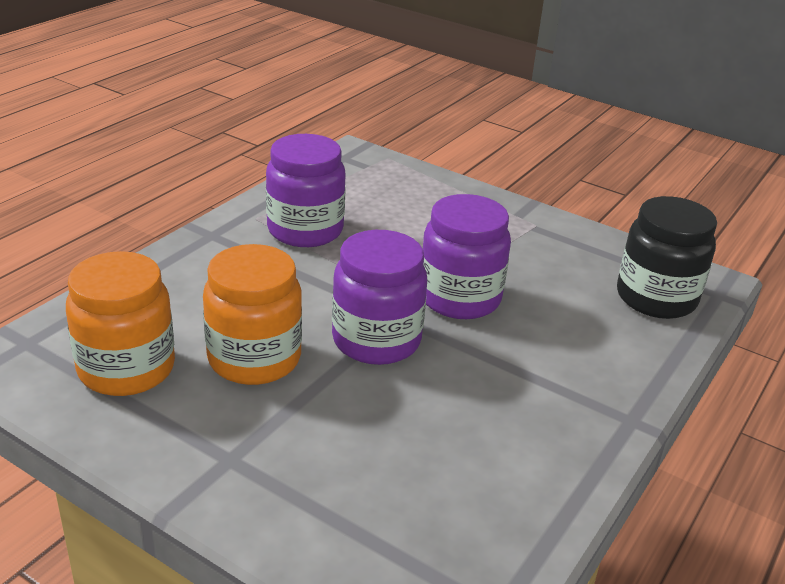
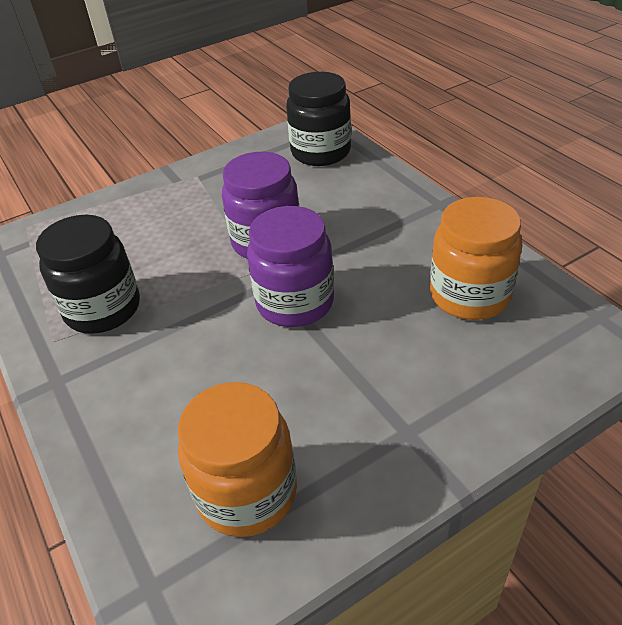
camera: 60 degrees left, 10 degrees up
orange jar [203,244,302,385] -> orange jar moved to [430,197,523,320]
purple jar [266,134,345,247] -> black jar [36,215,140,334]

